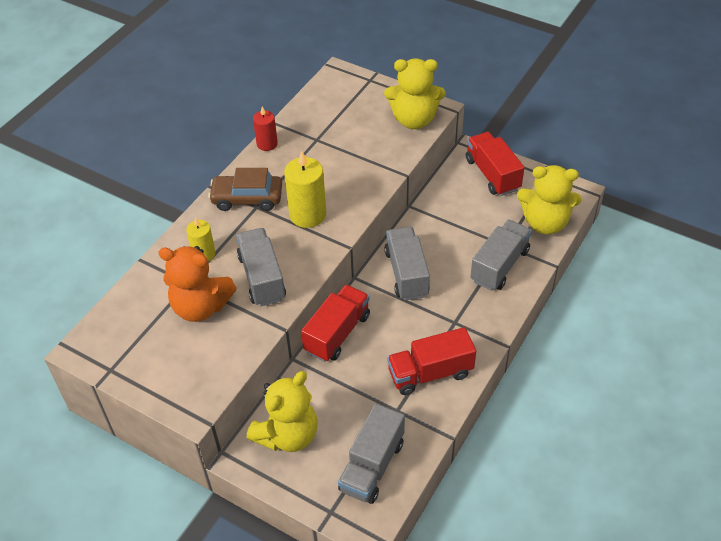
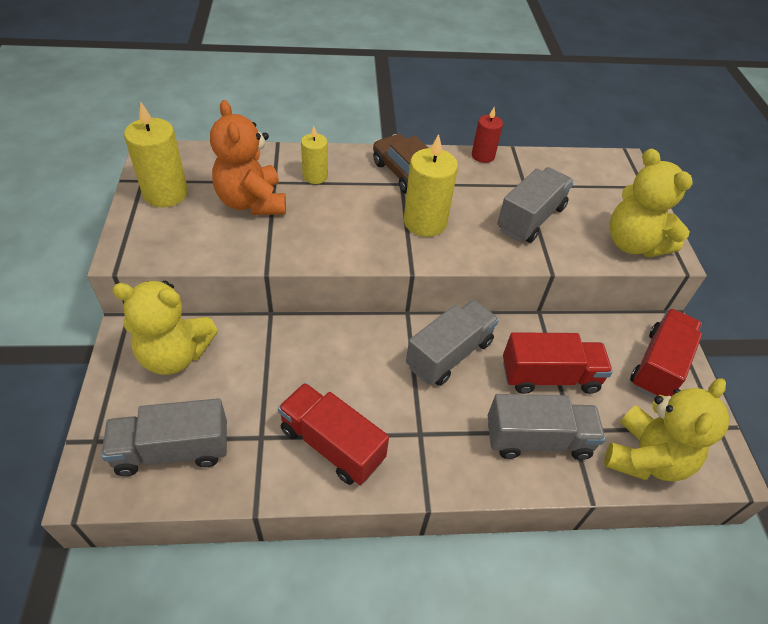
camera: 50 degrees right, 0 degrees up
grey truck [236,228,286,306] -> grey truck moved to [497,167,574,243]
red truck [301,284,370,362] -> red truck moved to [503,332,613,394]
yellow teddy bear [517,165,582,235] -> yellow teddy bear turned 120 degrees counterclockwise [604,378,729,481]
none -> yellow candle [124,102,188,207]

